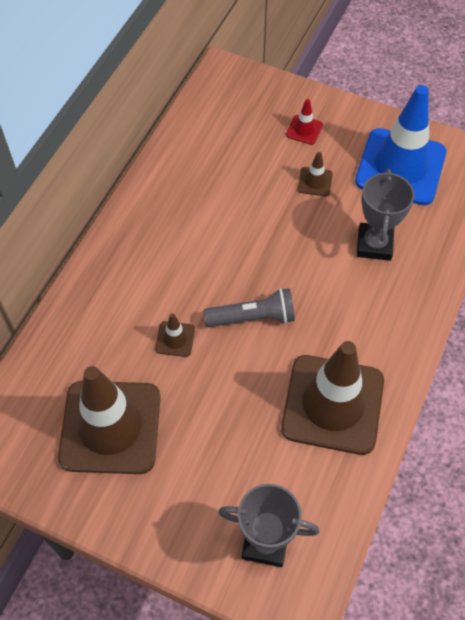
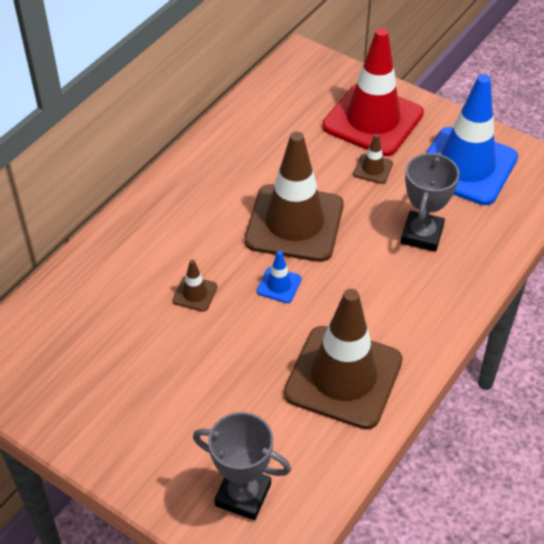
camera: 10 degrees right, 10 degrees down
brown traffic cone [58,366,161,474] -> brown traffic cone moved to [245,131,344,262]
grey flashlight [203,288,295,327] -> blue traffic cone [257,251,301,303]
red traffic cone [286,99,323,145] -> red traffic cone [322,28,424,156], size x2.49

